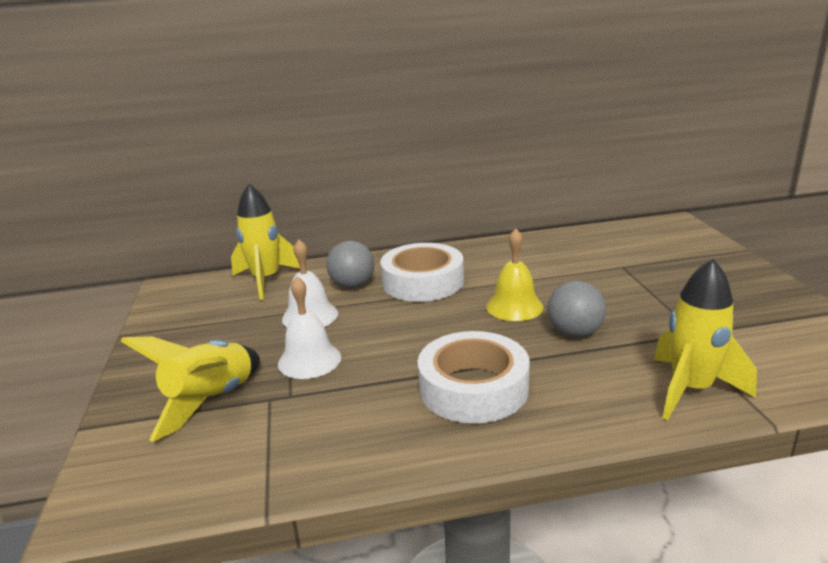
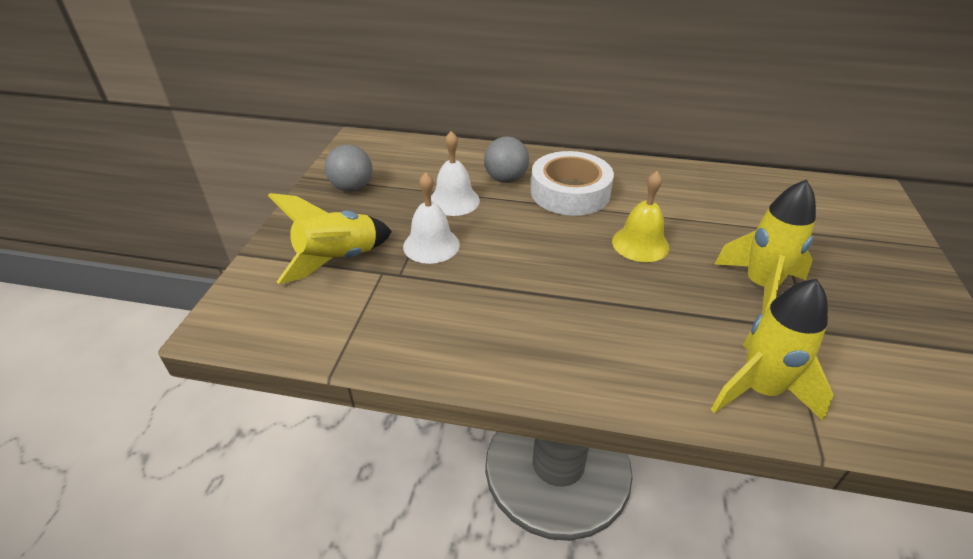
camera: 20 degrees right, 15 degrees up
yellow rocket [231,184,300,300] -> yellow rocket moved to [714,179,816,314]
white tape [418,331,530,424] -> none
grey ball [547,281,606,338] -> grey ball moved to [325,145,372,192]

